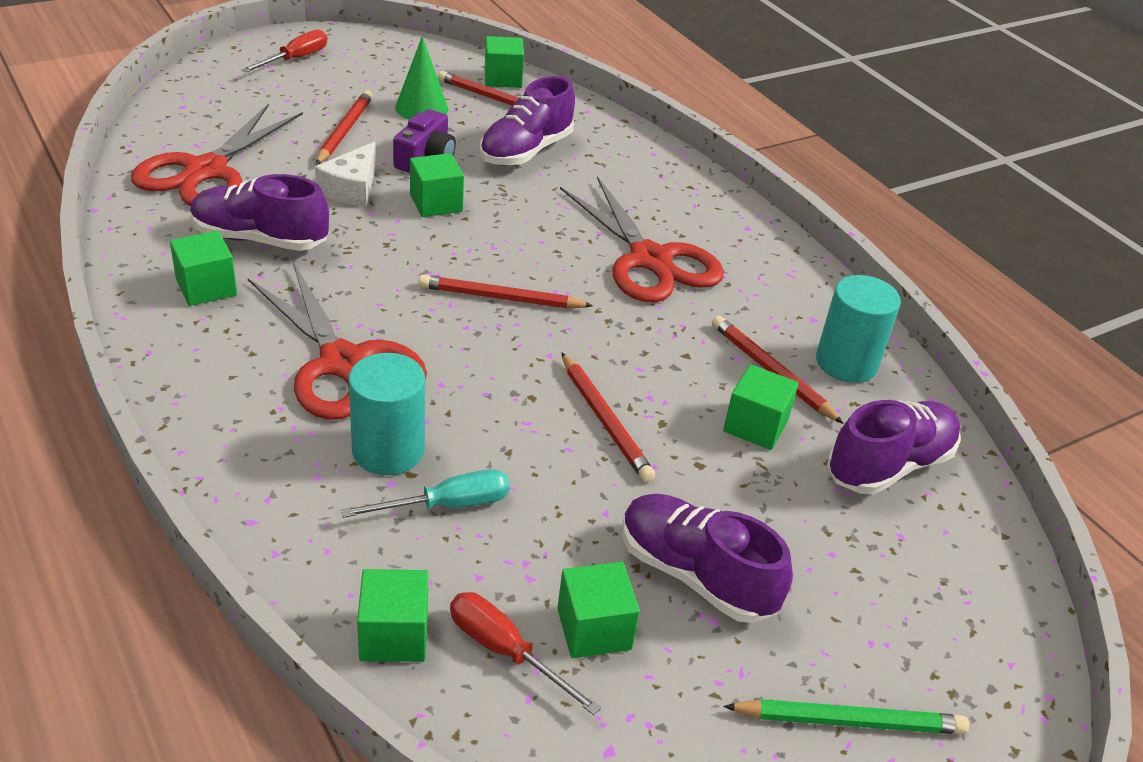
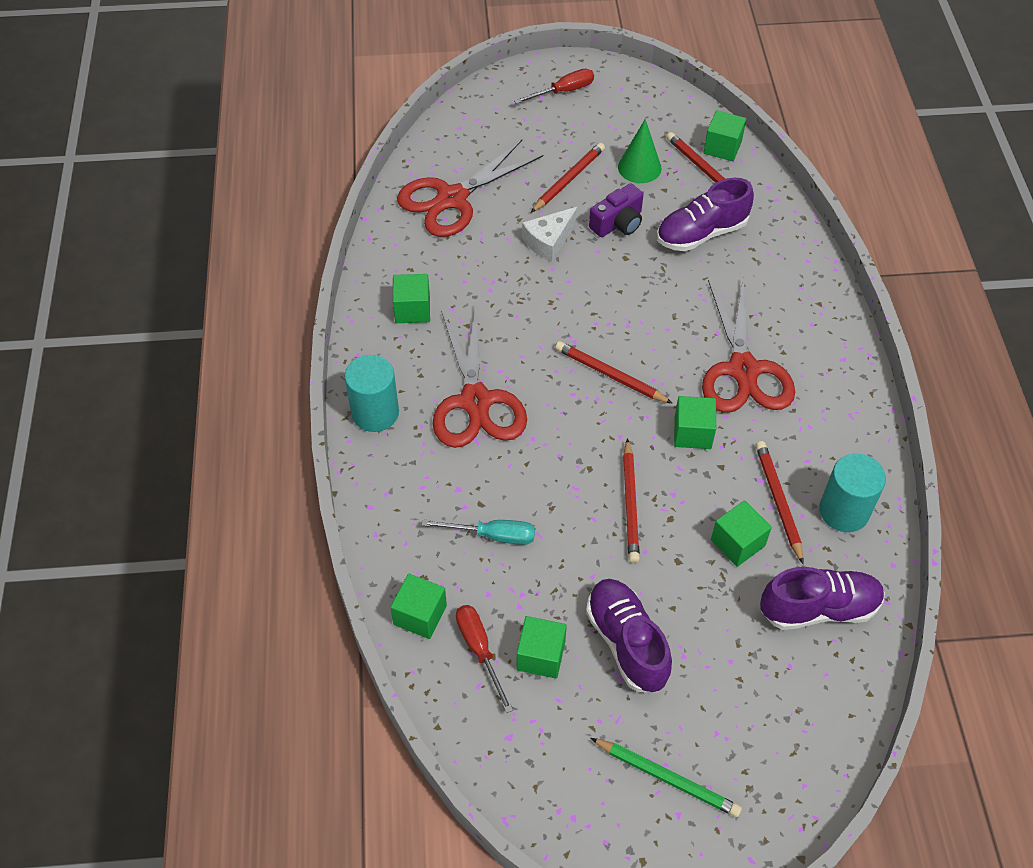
camera: 30 degrees right, 15 degrees up
purple shoe [190,174,329,251] -> none
turquoise cylinder [349,353,425,475] -> turquoise cylinder moved to [345,355,399,432]
green cube [410,153,464,217] -> green cube moved to [674,396,716,449]

